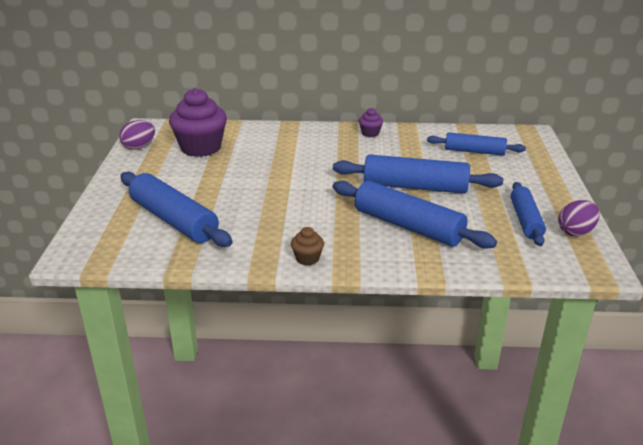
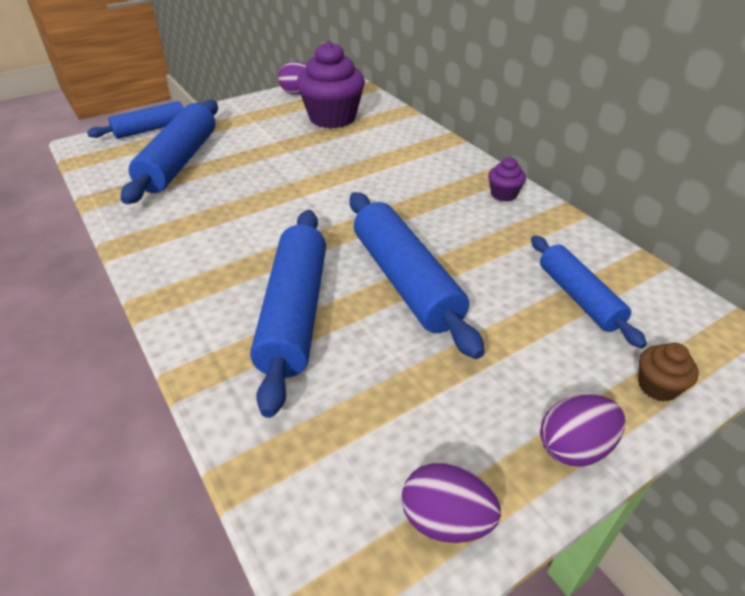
camera: 55 degrees right, 10 degrees up
brown cupcake [291,227,324,265] -> brown cupcake moved to [638,343,699,402]
blue rolling pin [510,182,546,246] -> blue rolling pin moved to [87,101,202,139]
none -> purple egg [540,394,625,467]

